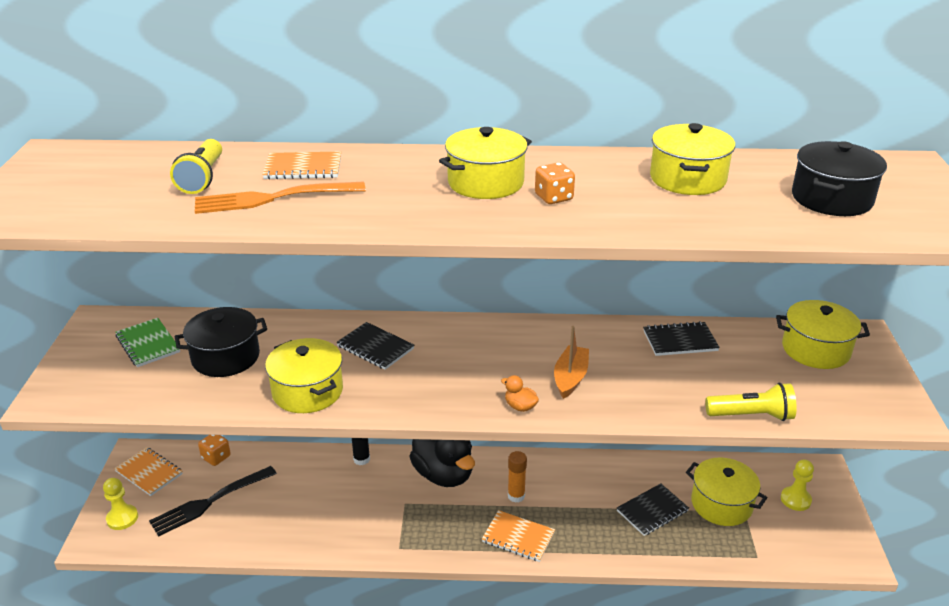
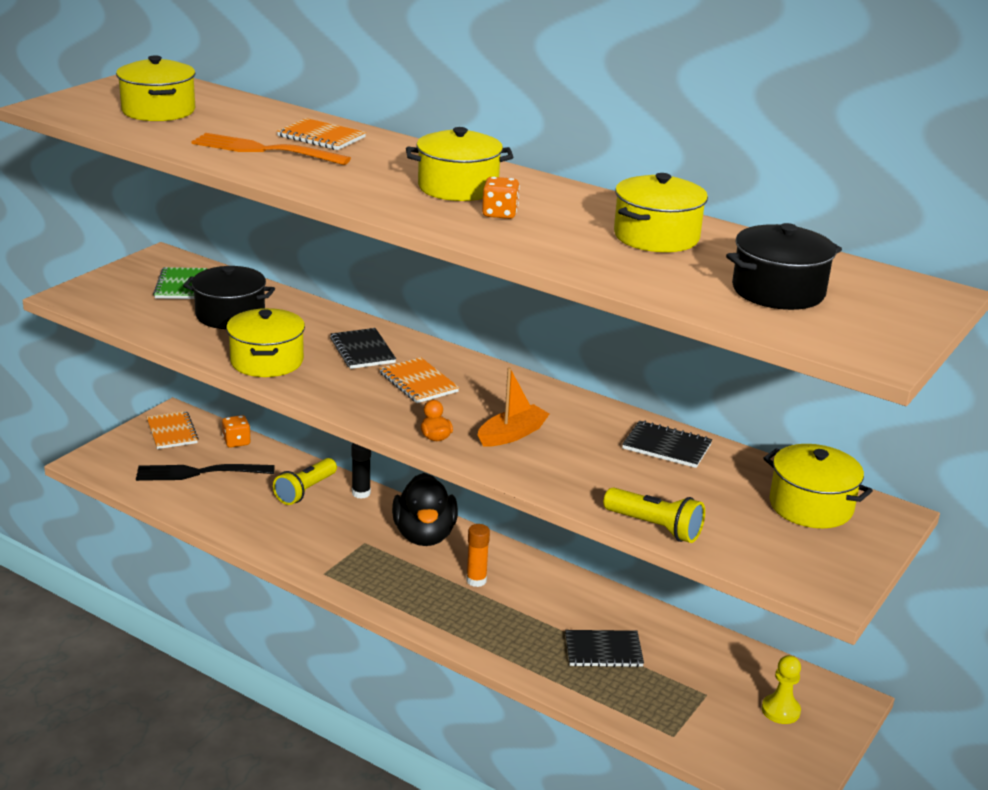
camera: 30 degrees right, 5 degrees down
yellow pawn [103,478,138,530] -> none
yellow flashlight [170,139,222,194] -> yellow flashlight moved to [273,458,337,505]
orange notebook [482,510,555,562] -> orange notebook moved to [379,357,459,403]
yellow pot [686,458,768,526] -> yellow pot moved to [116,55,195,121]

